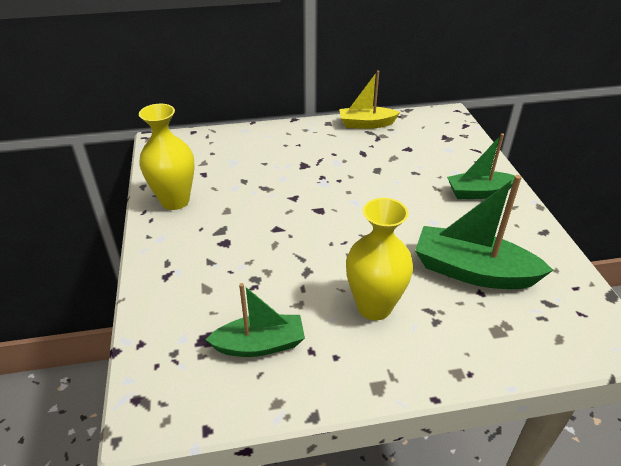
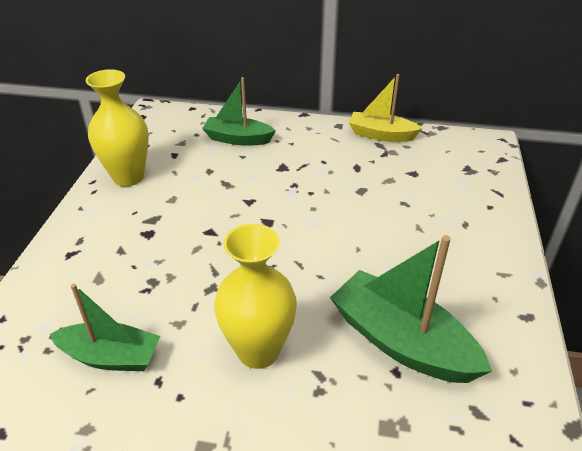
camera: 20 degrees right, 0 degrees up
green boat [447,133,515,199] -> green boat moved to [202,77,276,146]

